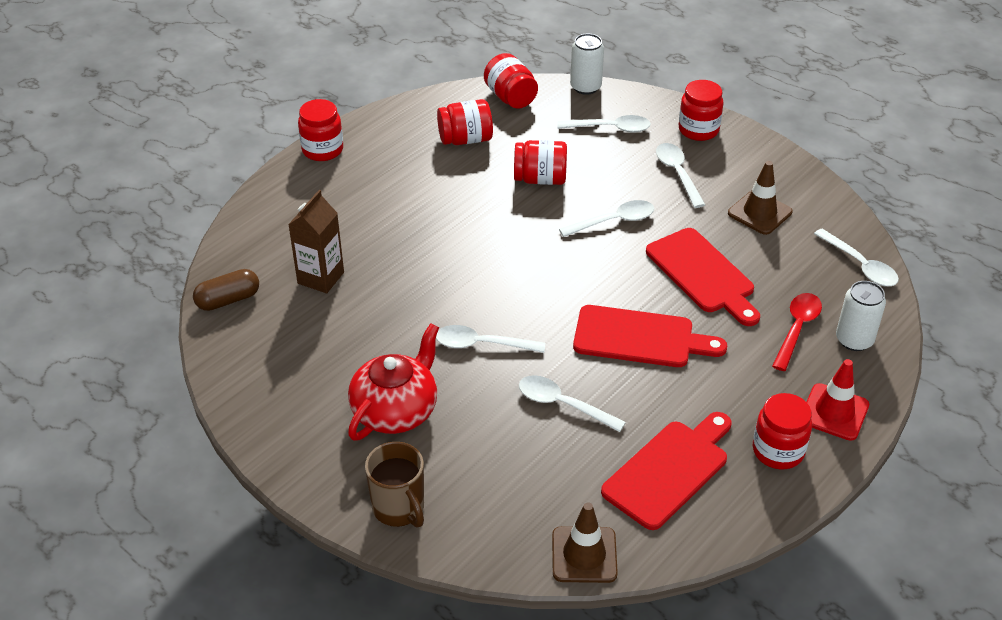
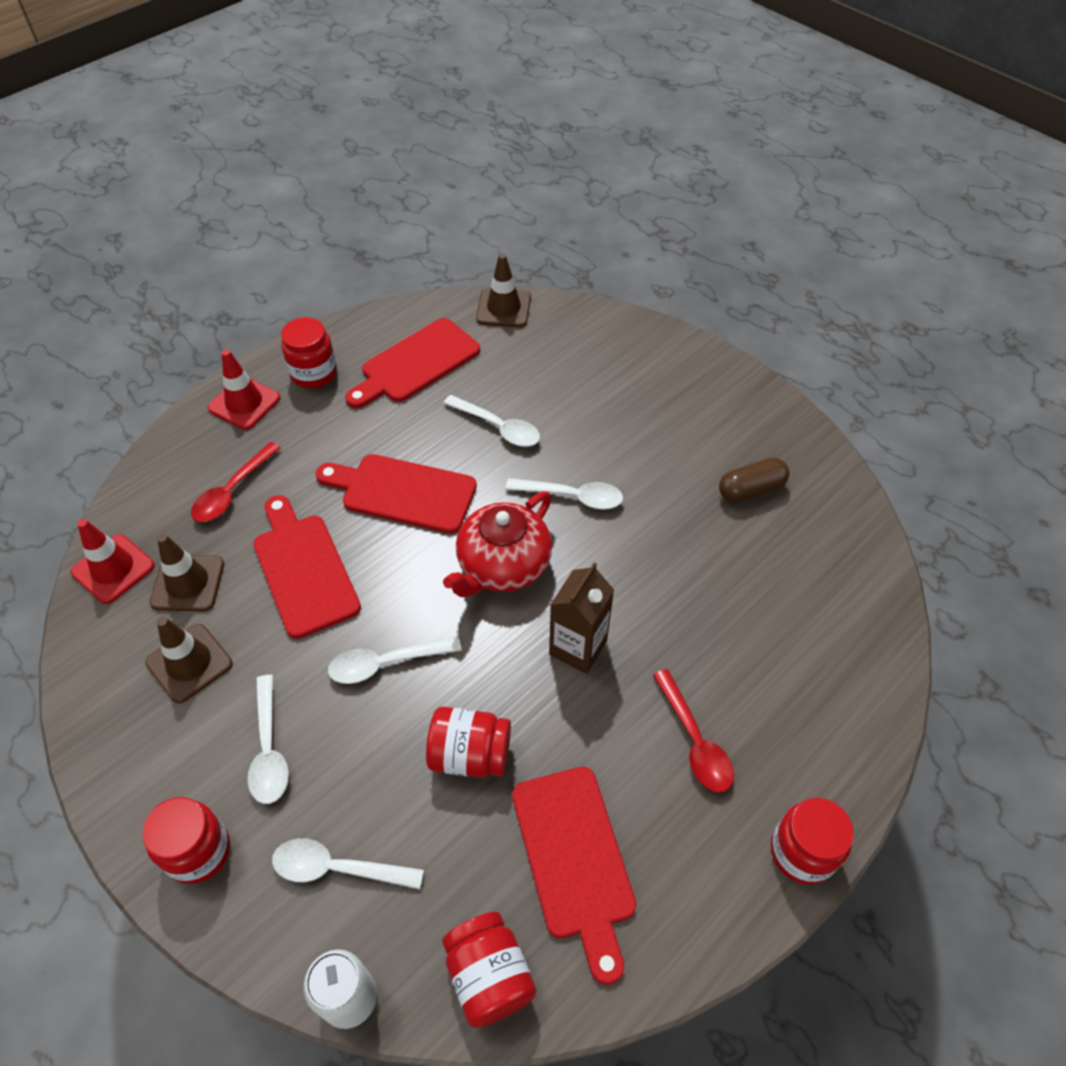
camera: 175 degrees left, 10 degrees up
brown capsule [193,269,259,311] -> brown capsule moved to [719,457,789,503]
brown carton [288,190,344,293] -> brown carton moved to [549,563,614,674]
red teapot [348,323,439,441] -> red teapot moved to [443,491,552,597]
brown mug [365,442,424,528] -> none
red jar [437,99,493,145] -> red cutting board [512,767,636,985]
white spoon [814,229,899,286] -> red traffic cone [71,519,155,604]
white can [836,281,886,351] -> none
none -> brown traffic cone [150,534,224,611]
none -> red spoon [653,669,734,793]

